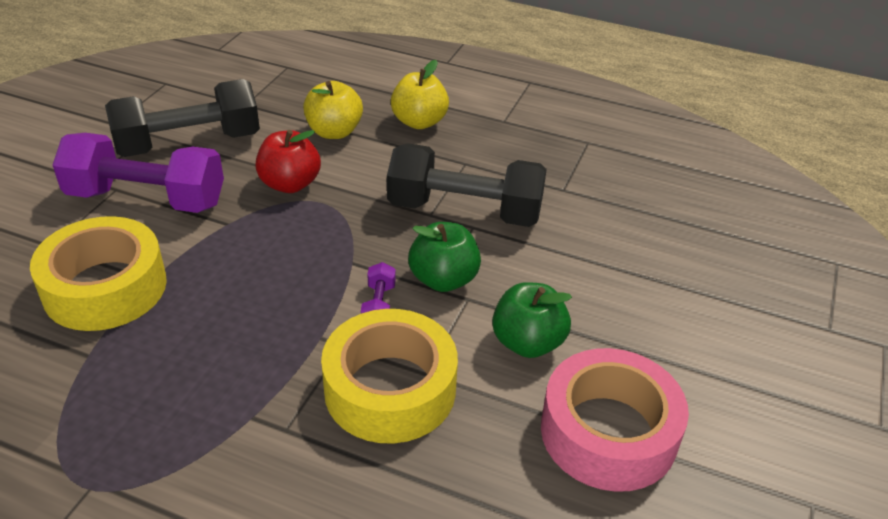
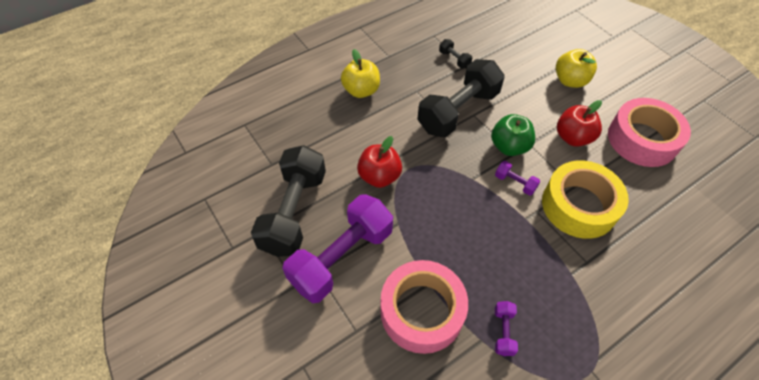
camera: 55 degrees left, 15 degrees up
yellow tape [30,216,167,331] -> pink tape [380,260,468,354]
yellow apple [303,81,363,139] -> yellow apple moved to [556,49,597,88]
green apple [492,282,572,358] -> red apple [557,100,602,147]
none -> black dumbbell [439,39,472,68]
none -> purple dumbbell [495,301,518,356]

